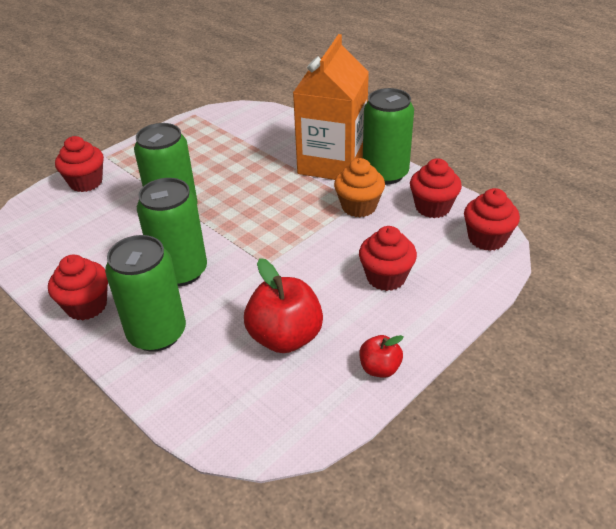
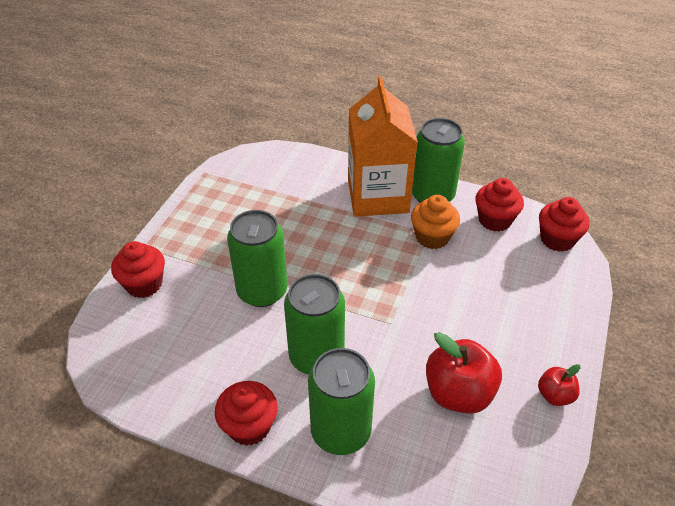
camera: 25 degrees left, 5 degrees up
red cupcake [359,226,417,291] -> none

